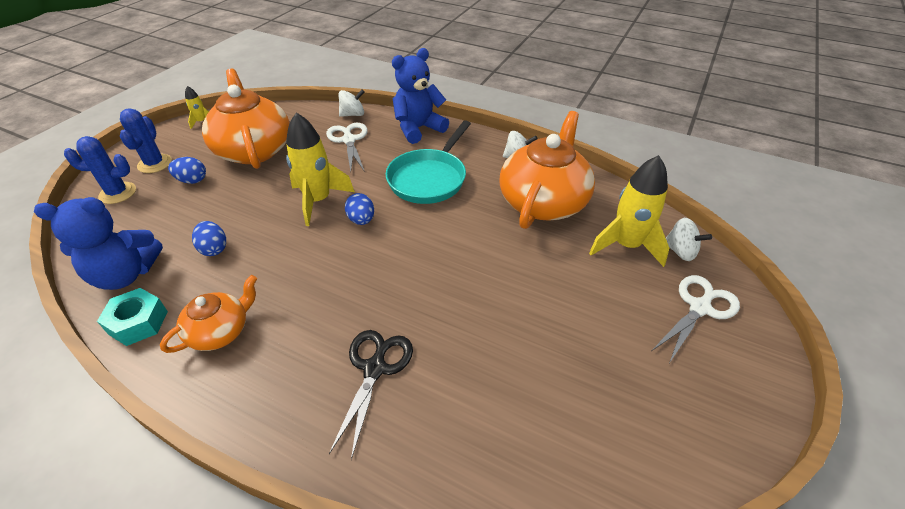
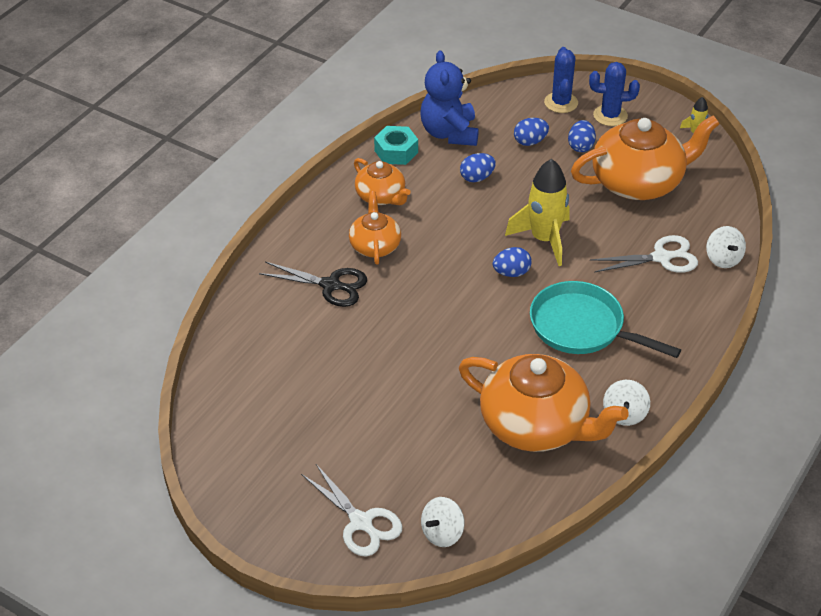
camera: 95 degrees right, 0 degrees up
blue teddy bear [392,48,449,144] -> none
yellow rocket [589,155,669,267] -> none
none -> orange teapot [349,191,401,265]
none -> blue egg [514,118,549,146]

